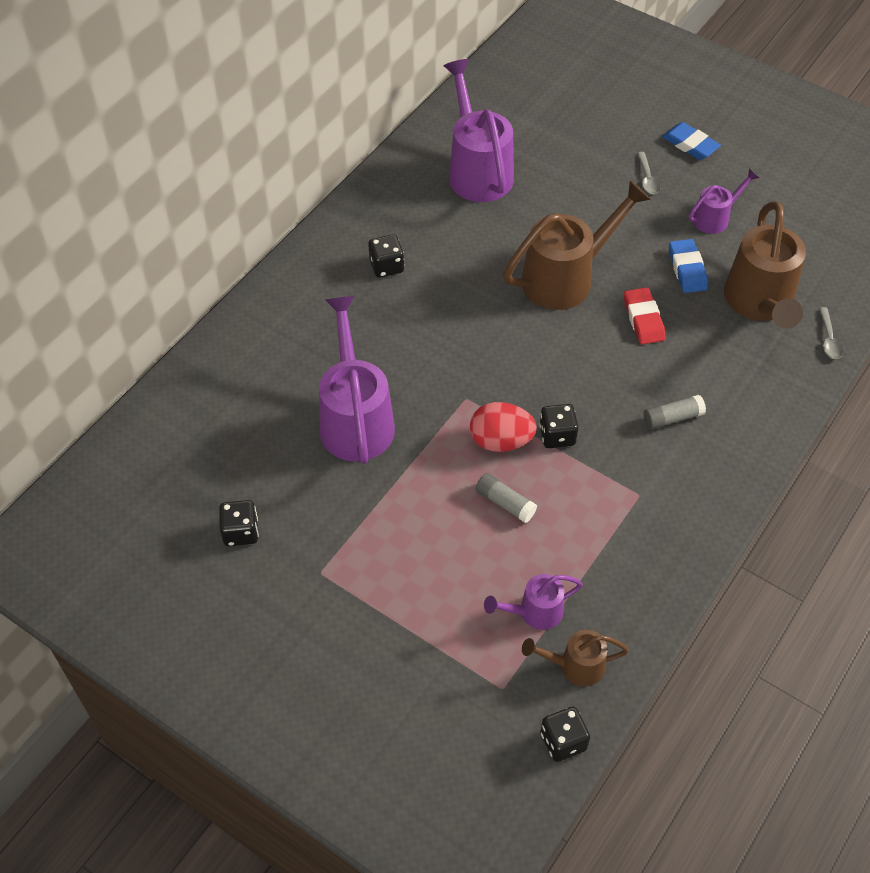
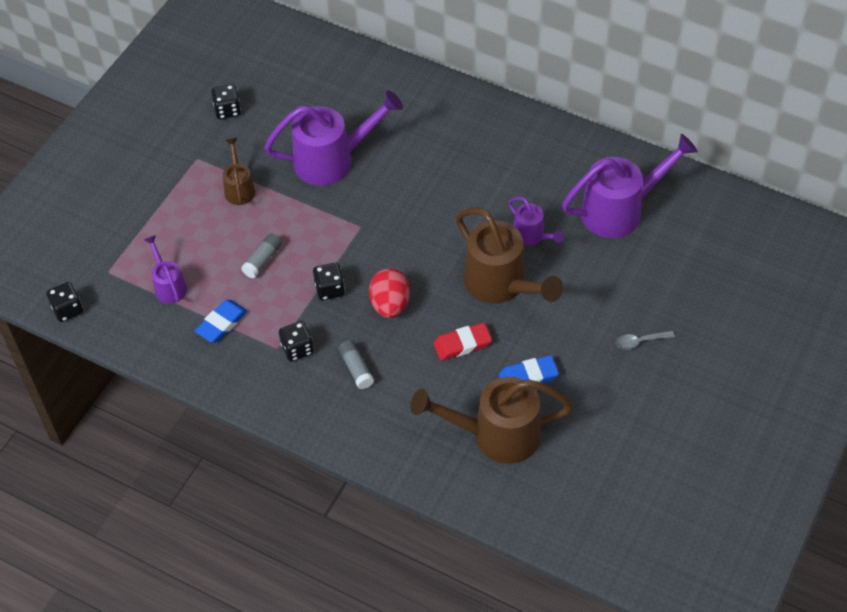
camera: 85 degrees right, 0 degrees up
black dice [368,234,404,278] -> black dice moved to [279,321,314,362]
red egg [470,402,537,452] -> red egg moved to [369,268,410,318]
brown watering can [522,630,629,687] -> brown watering can moved to [223,138,255,205]
blue eraser [662,122,721,160] -> blue eraser moved to [195,300,247,343]
purple watering can [689,169,759,234] -> purple watering can moved to [509,197,564,246]
grey spoon [819,307,843,359] -> none

